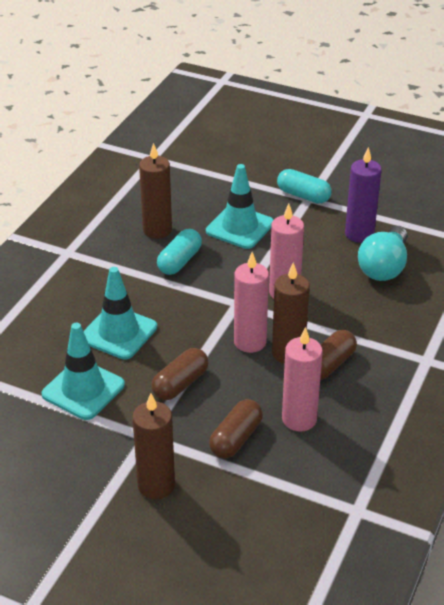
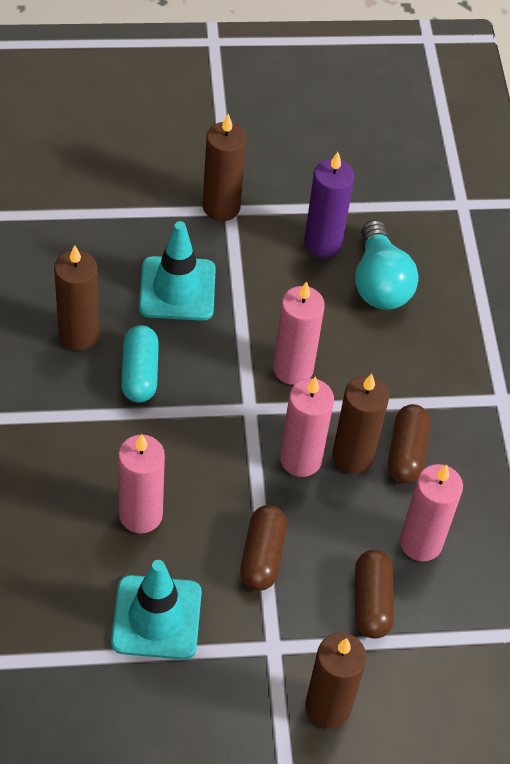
camera: 35 degrees left, 15 degrees up
turquoise traffic cone [83,267,157,360] -> pink candle [118,434,165,534]
turquoise capsule [277,169,332,204] -> brown candle [203,114,246,221]

